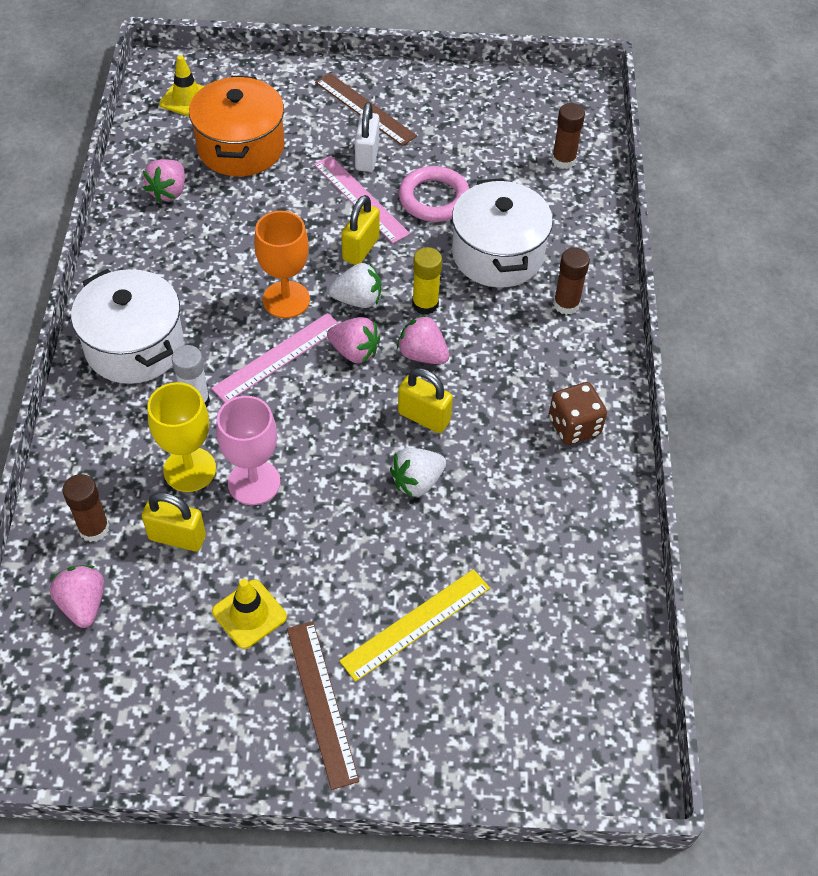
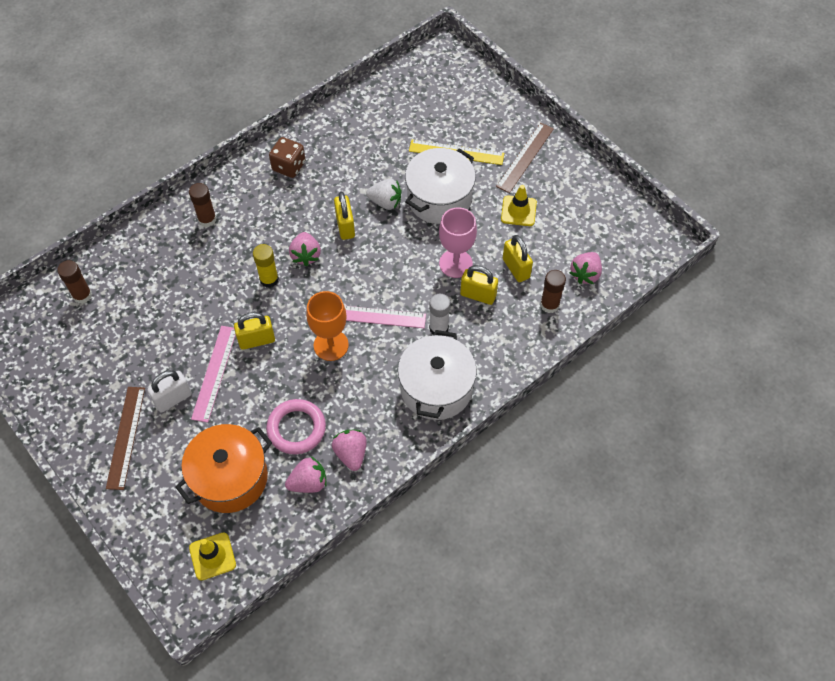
camera: 130 degrees left, 5 degrees up
yellow goblet [148,382,216,492] -> yellow padlock [460,265,498,305]
pink strawberry [327,317,380,363] -> pink strawberry moved to [332,430,367,471]
white strawberry [329,263,381,308] -> none
pink ring [399,166,470,222] -> pink ring moved to [266,399,326,454]
white pot [452,178,553,287] -> white pot moved to [405,148,476,224]

